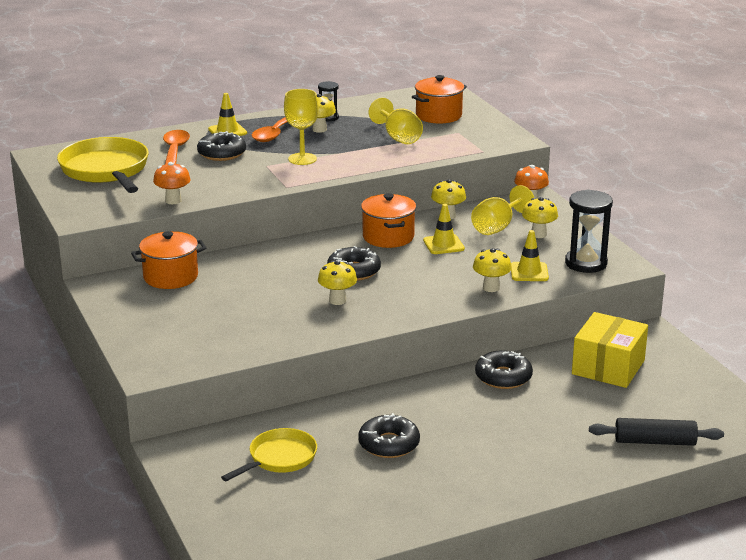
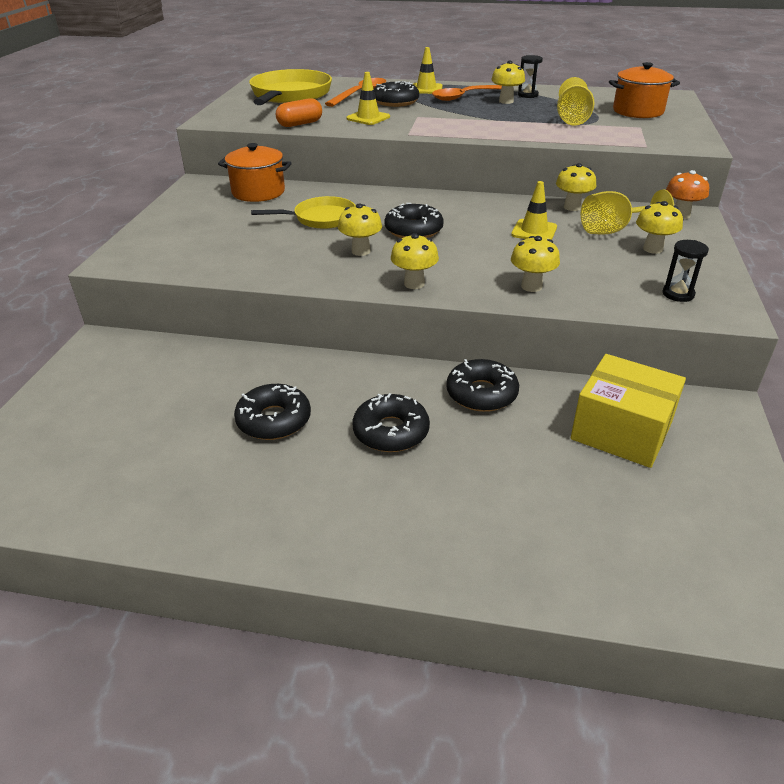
camera: 35 degrees right, 10 degrees up
orange mushroom [153,162,191,204] -> orange capsule [276,98,322,127]
yellow pan [221,428,317,481] -> yellow pan moved to [251,196,356,229]
yellow goblet [284,89,319,165] -> none
orange pot [361,193,416,248] -> none
yellow traffic cone [511,230,549,281] -> yellow traffic cone moved to [346,72,390,125]
black hourglass [565,189,613,273] -> black hourglass [662,240,709,302], size x0.56
yellow box [572,312,648,388] -> yellow box turned 60 degrees clockwise [571,354,686,468]
black rolling pin [589,418,724,446] -> none
none -> black donut [352,393,430,452]
none -> yellow mushroom [391,233,439,289]

